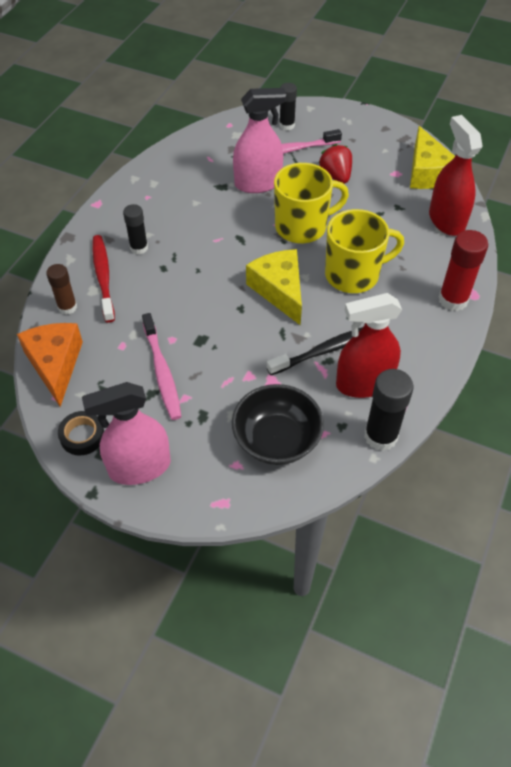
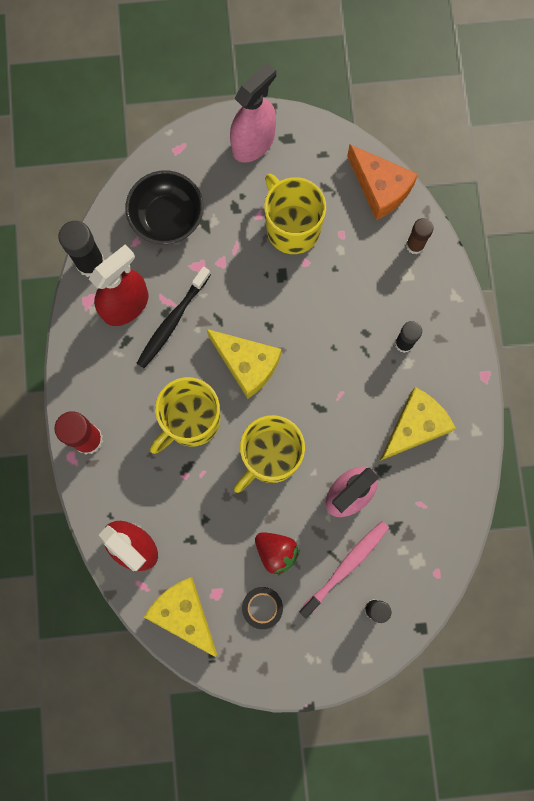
camera: 150 degrees right, 25 degrees up
black tape [58,411,104,456] -> black tape moved to [242,587,283,629]
red toothbrush [92,235,115,323] -> none
pink toothbrush [142,313,182,420] -> yellow mug [264,174,326,254]
none -> yellow cheese [380,387,456,461]

